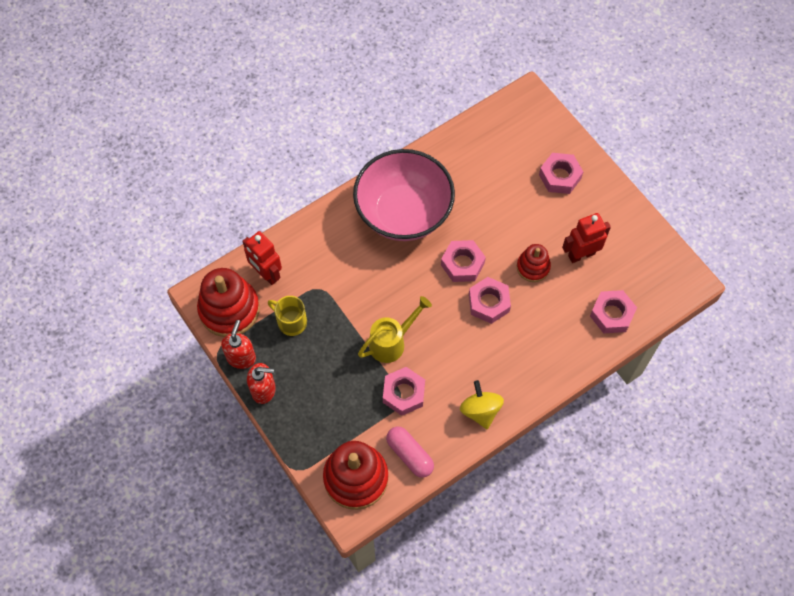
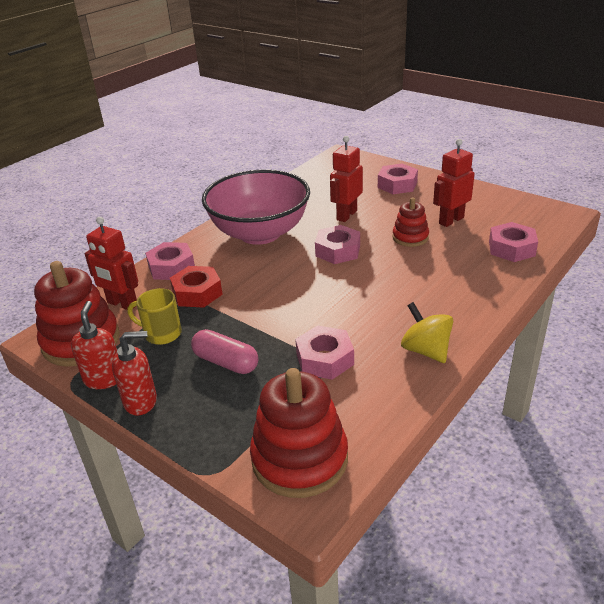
camera: 15 degrees left, 30 degrees down
yellow watering can [358,296,432,363] -> none
pink capsule [386,427,434,478] -> pink capsule moved to [191,329,258,374]
pink nut [469,277,511,324] -> pink nut moved to [145,242,195,280]
none -> red nut [170,266,223,308]
none -> red robot [330,136,363,222]

